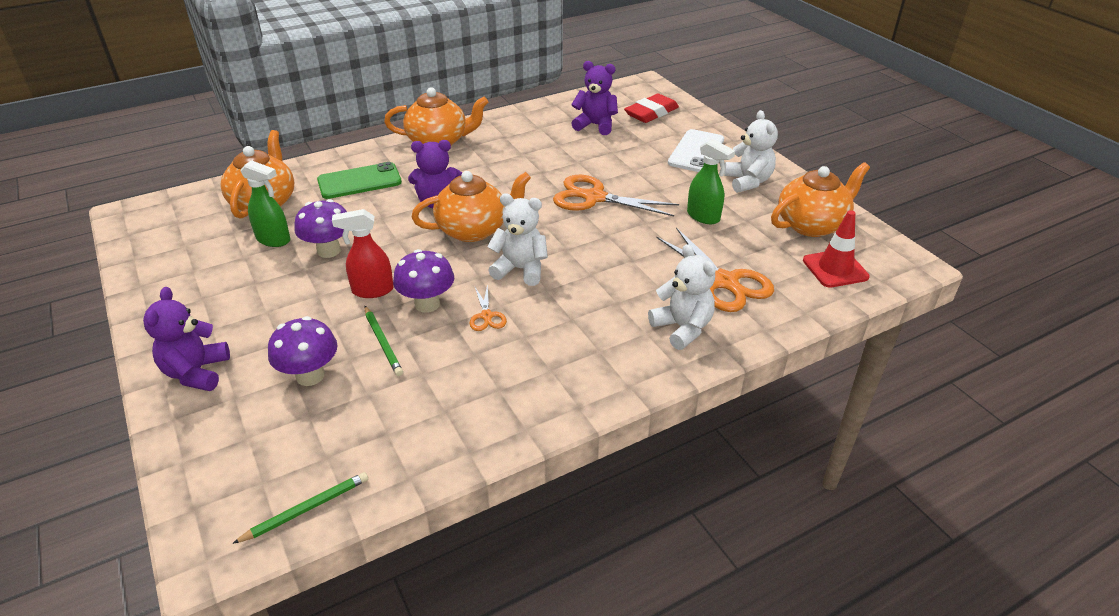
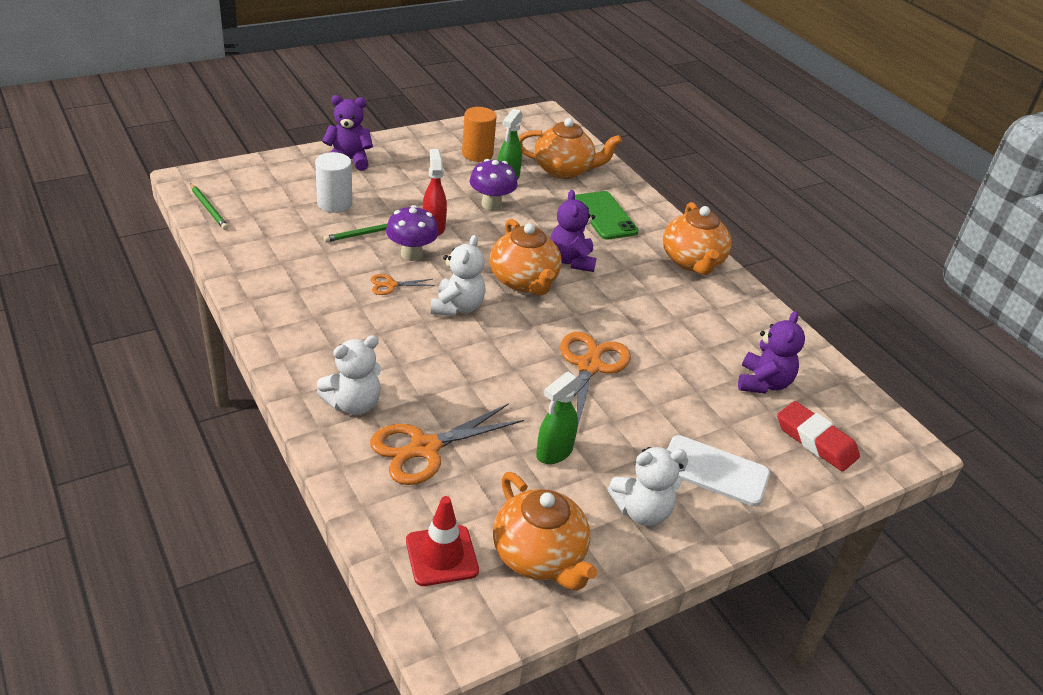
camera: 85 degrees right, 0 degrees up
purple mushroom [268,316,338,386] -> white cylinder [315,152,352,213]
none -> orange cylinder [462,107,496,162]

